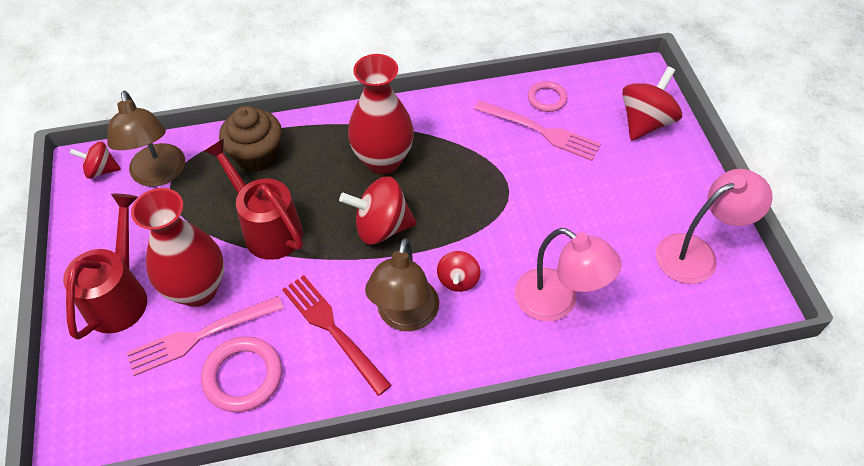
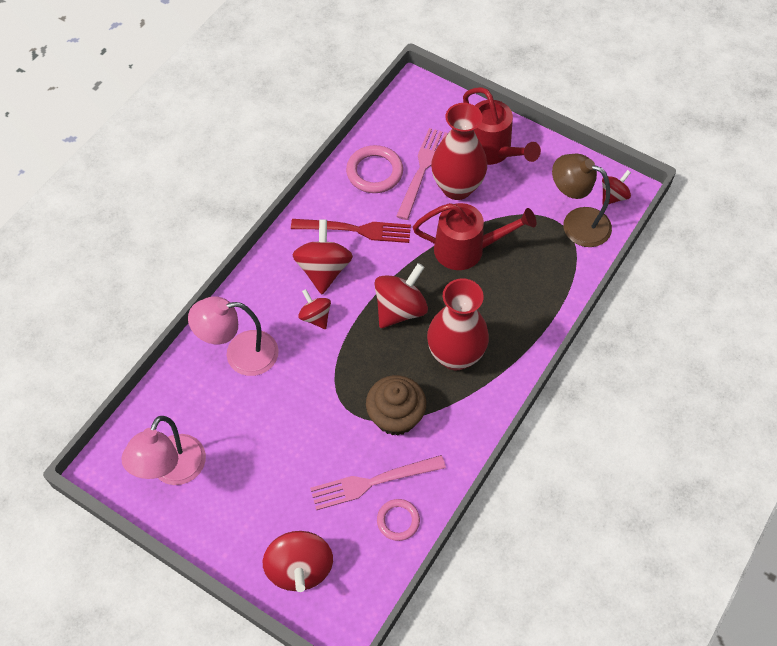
camera: 135 degrees right, 5 degrees up
brown cupcake [219,106,282,172] -> brown cupcake moved to [366,375,426,436]
brown lamp [365,238,439,331] -> red spinning top [293,220,353,294]

